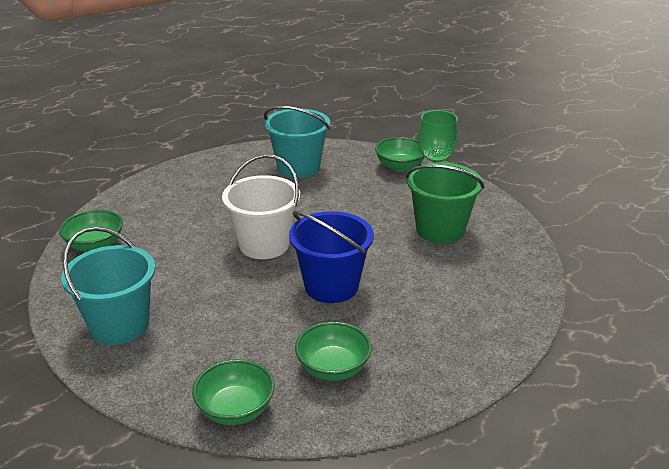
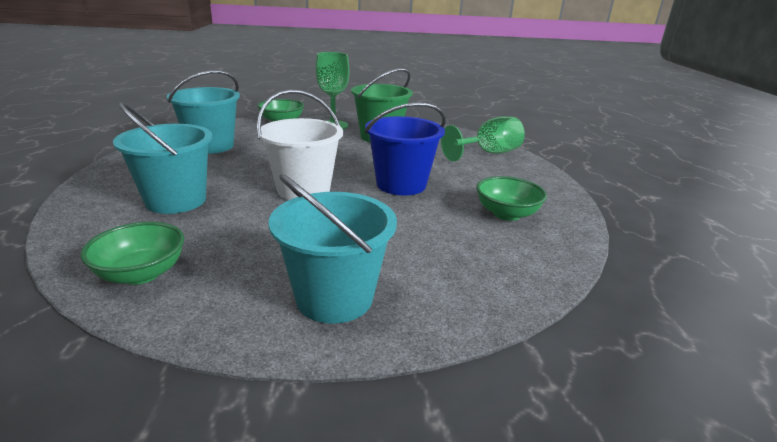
camera: 60 degrees left, 5 degrees down
green bowl [192,359,275,425] -> none
none -> turquoise bucket [113,102,212,214]
none -> green goblet [441,117,525,162]

